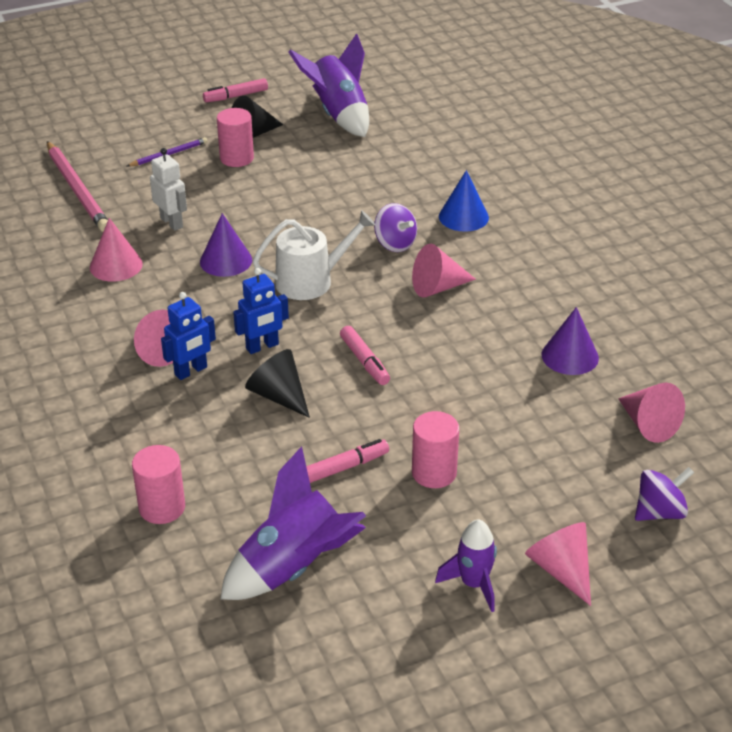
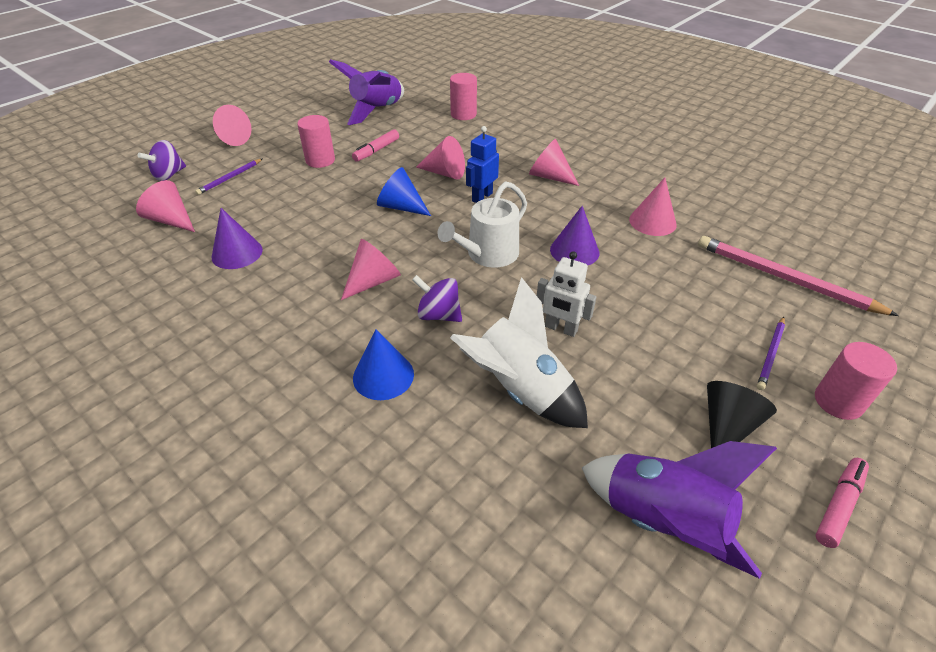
camera: 155 degrees right, 5 degrees up
white robot [150,148,187,231] -> white robot moved to [537,251,596,337]
blue robot [161,292,216,380] -> none
pink cylinder [217,108,254,167] -> pink cylinder moved to [815,342,897,420]
black cone [245,349,310,418] -> pink cone [416,136,465,180]
pink marker [340,326,390,385] -> blue cone [377,167,431,216]
purple rocket [435,519,497,612] -> none
none -> purple pencil [195,159,262,195]
none -> white rocket [450,277,588,428]

